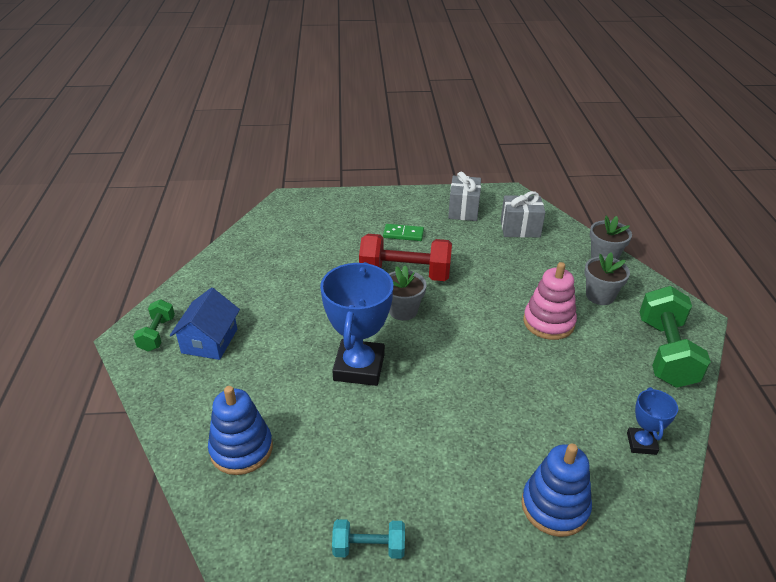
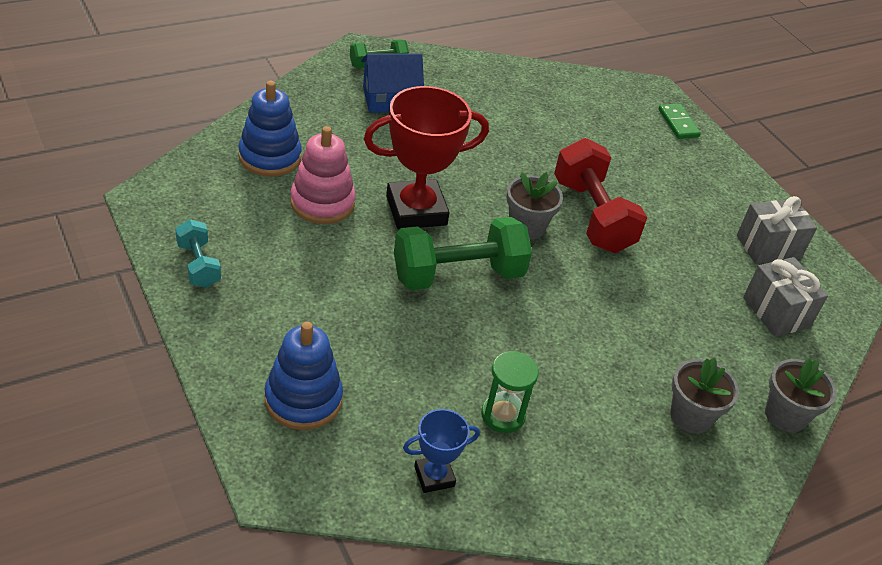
camera: 60 degrees right, 5 degrees up
blue trophy [320,262,393,386] -> red trophy [364,86,489,229]
green domino [383,224,424,241] -> green domino moved to [658,103,701,139]
pink stacking toy [523,262,577,340] -> pink stacking toy moved to [290,126,356,224]
green dumbbell [640,286,711,388] -> green dumbbell moved to [394,217,532,290]
none -> green hourglass [481,351,539,433]

